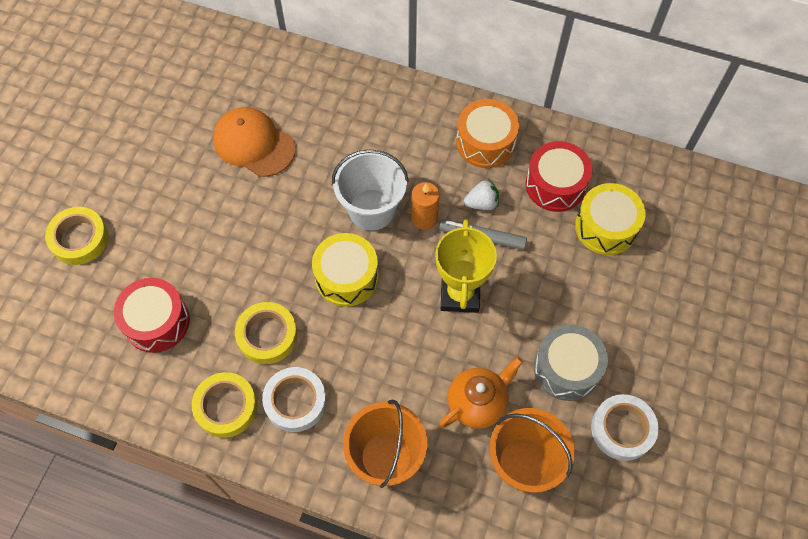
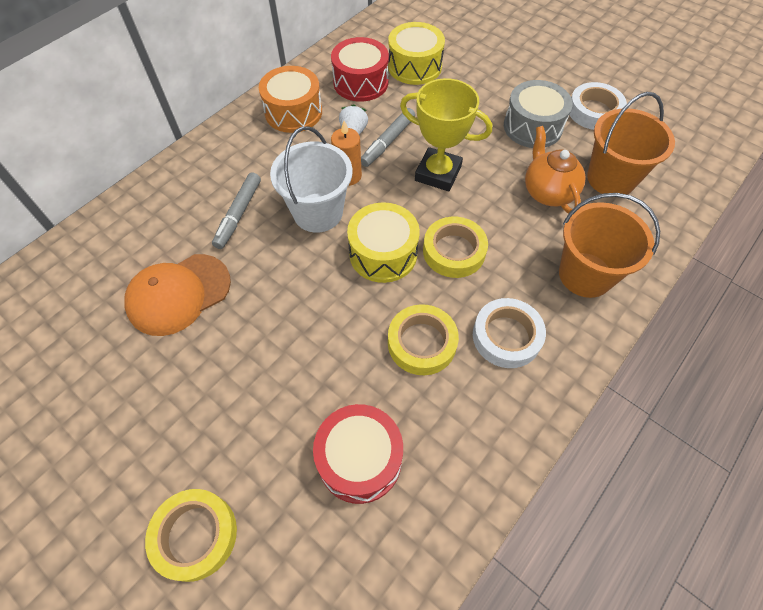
camera: 70 degrees left, 5 degrees down
yellow tape [192,372,257,438] -> yellow tape moved to [423,217,488,278]
none -> grey marker [212,172,261,249]

